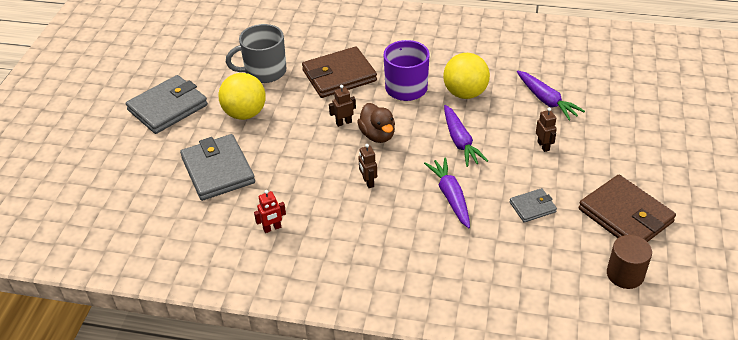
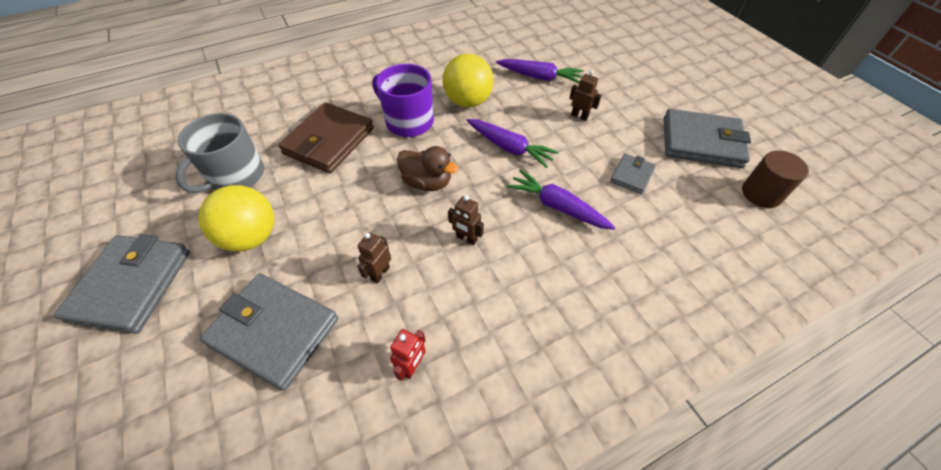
camera: 40 degrees left, 10 degrees up
brown robot [329,85,356,127] -> brown robot moved to [357,232,391,284]
brown wallet [579,175,676,242] -> grey wallet [664,109,751,168]

